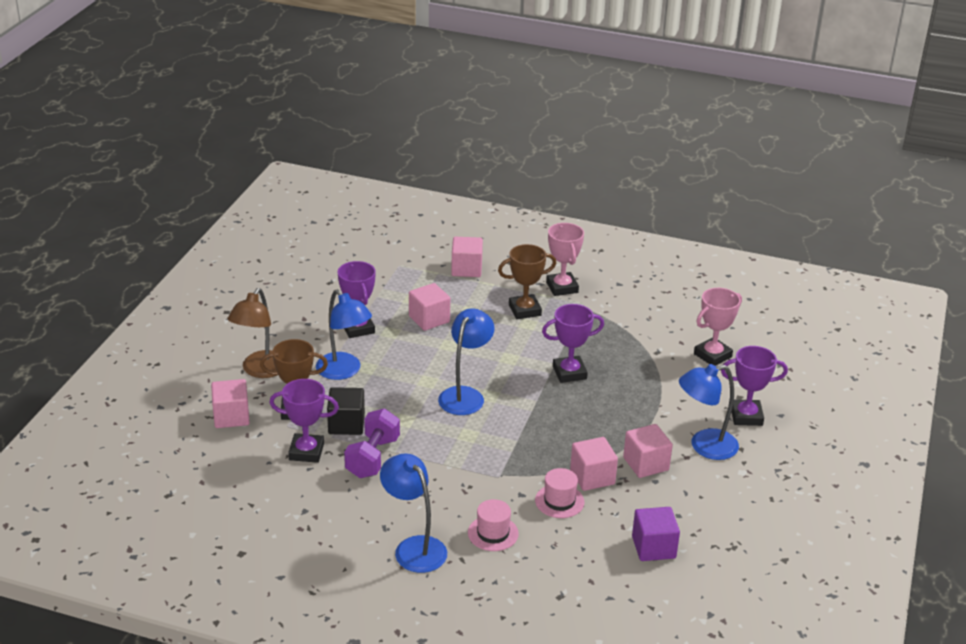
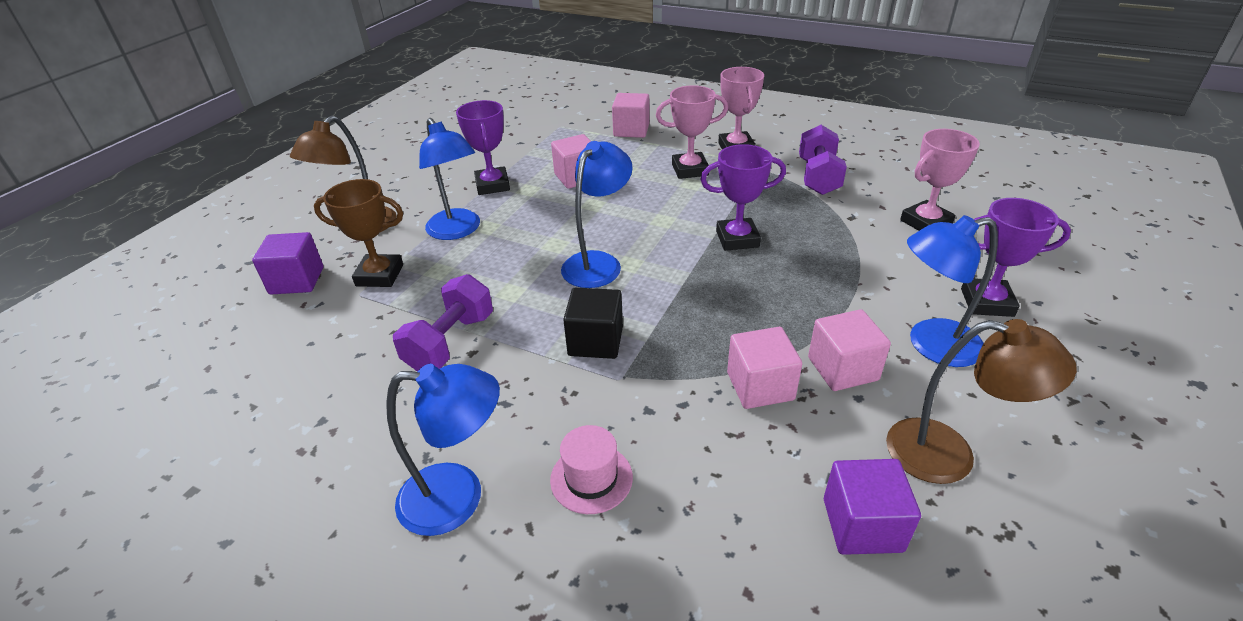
camera: 10 degrees right, 5 degrees up
pink cube [211,379,250,428] -> purple cube [252,232,323,294]
purple trophy [269,379,339,463] -> none
black cube [327,387,365,435] -> black cube moved to [563,288,623,359]
blue lamp [380,453,447,573] -> blue lamp turned 120 degrees clockwise [386,364,500,536]
brown trophy [498,244,556,319] -> pink trophy [656,85,728,179]
pink hat [535,468,585,518] -> none
none -> purple dumbbell [799,125,847,195]
none -> brown lamp [886,319,1077,484]

